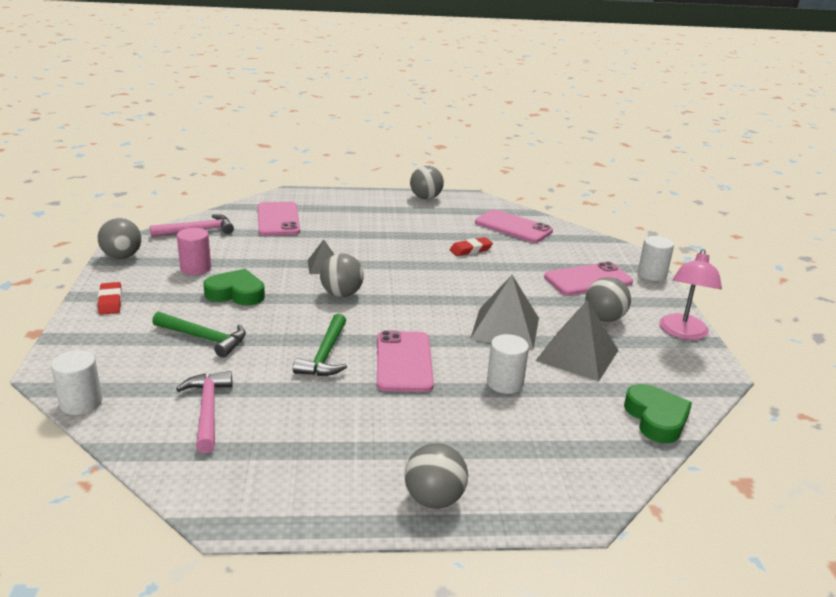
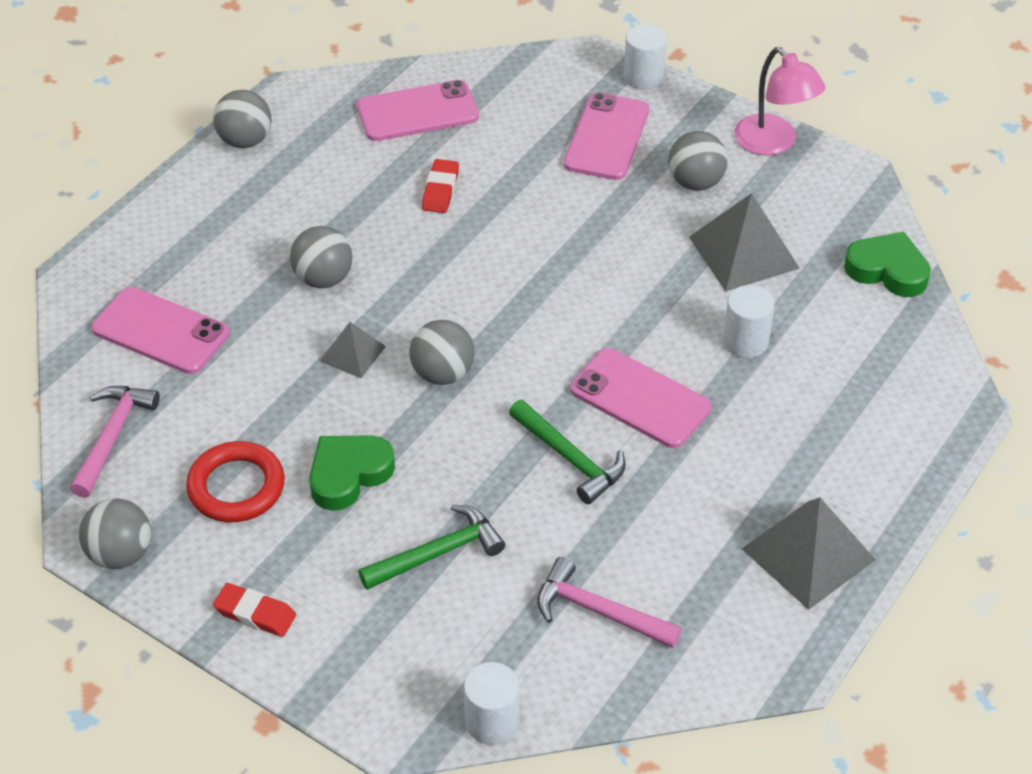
camera: 50 degrees left, 20 degrees up
pink cylinder [177,228,211,275] -> red ring [186,441,285,522]
grey ball [404,443,468,509] -> grey ball moved to [290,226,353,288]
grey pyramid [470,275,539,350] -> grey pyramid moved to [742,497,876,610]

